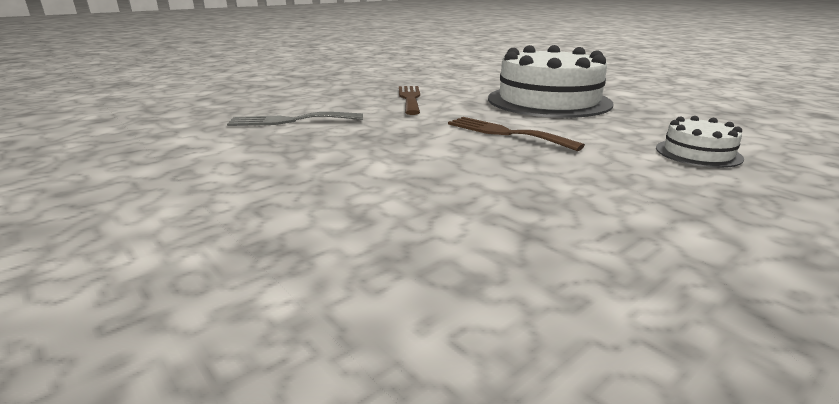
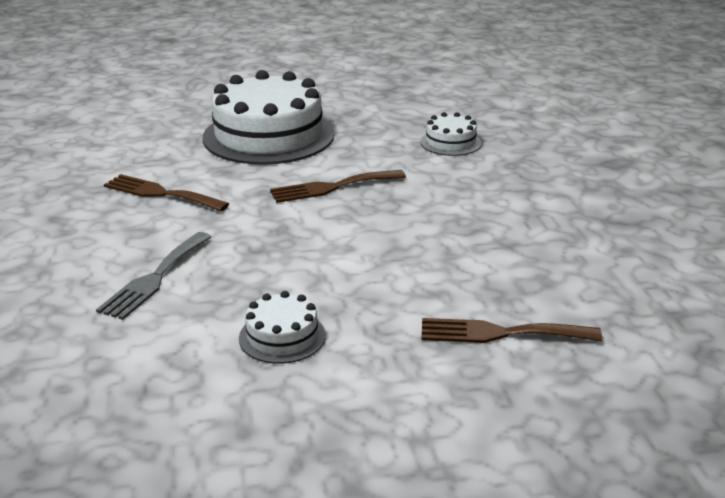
camera: 60 degrees left, 5 degrees up
none -> white cake [239,291,326,364]
none -> brown fork [421,318,602,343]

